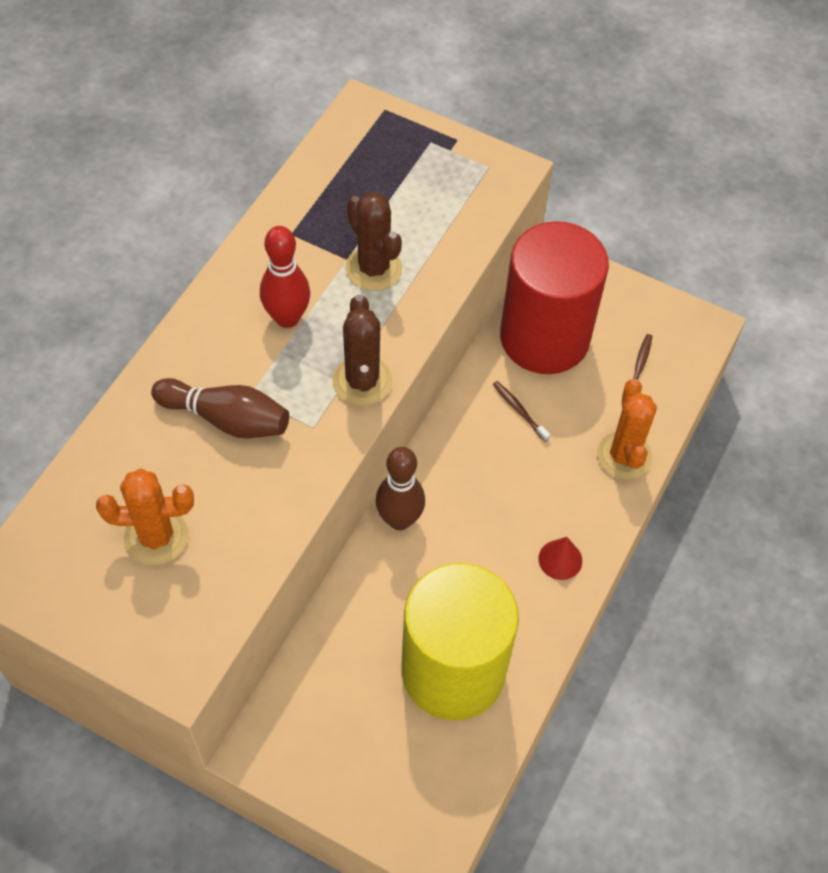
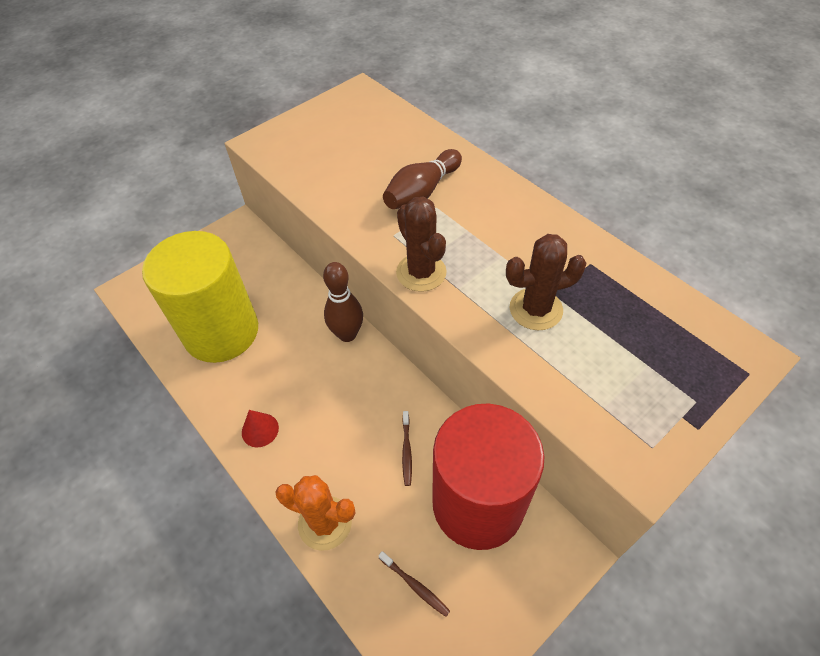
camera: 115 degrees right, 5 degrees down
orange cactus [96,469,194,566] -> none
red bowling pin [260,226,310,328] -> none
brown cactus [333,295,392,406] -> brown cactus turned 45 degrees clockwise [396,197,447,292]
brown toothbrush [493,381,550,442] -> brown toothbrush turned 105 degrees clockwise [402,411,412,486]

